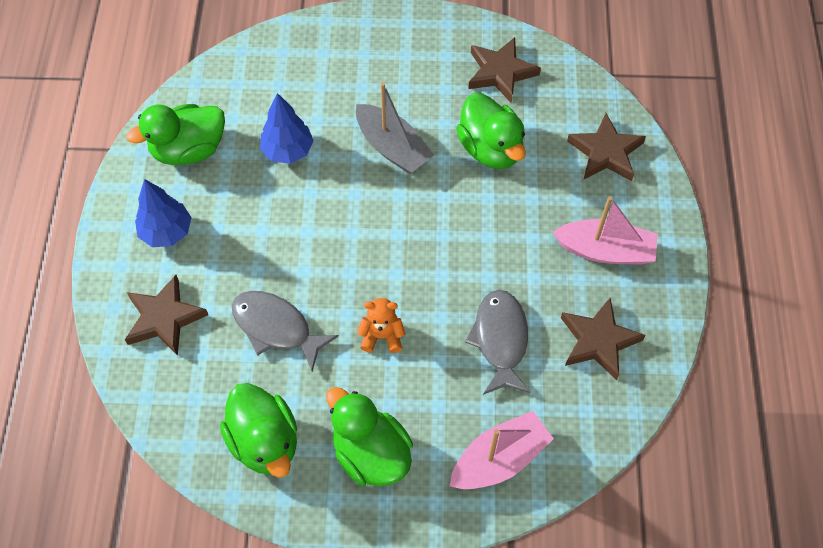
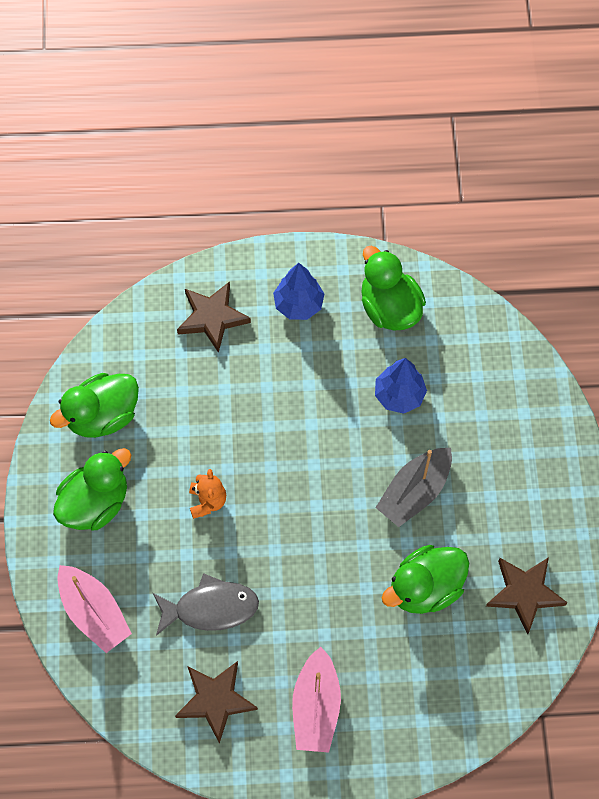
camera: 85 degrees right, 5 degrees up
grey fish [232,291,339,372] -> none
brown star [567,113,646,181] -> none

